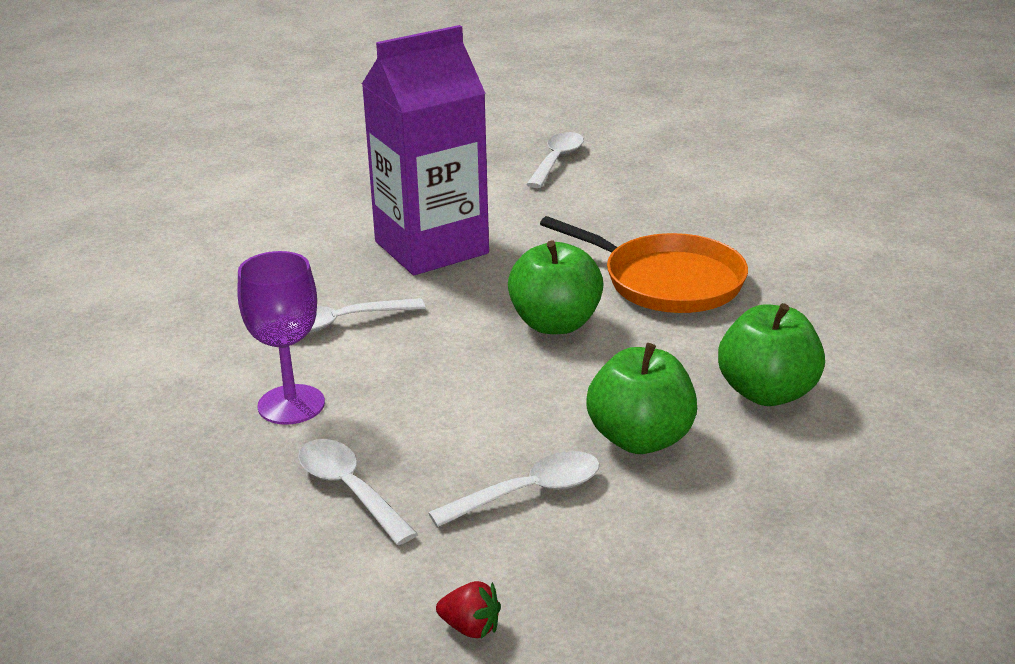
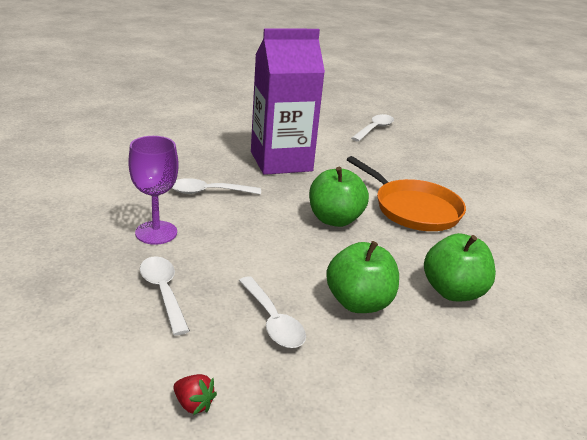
camera: 10 degrees right, 0 degrees up
white spoon [428,451,600,527] -> white spoon turned 75 degrees clockwise [239,276,306,348]

